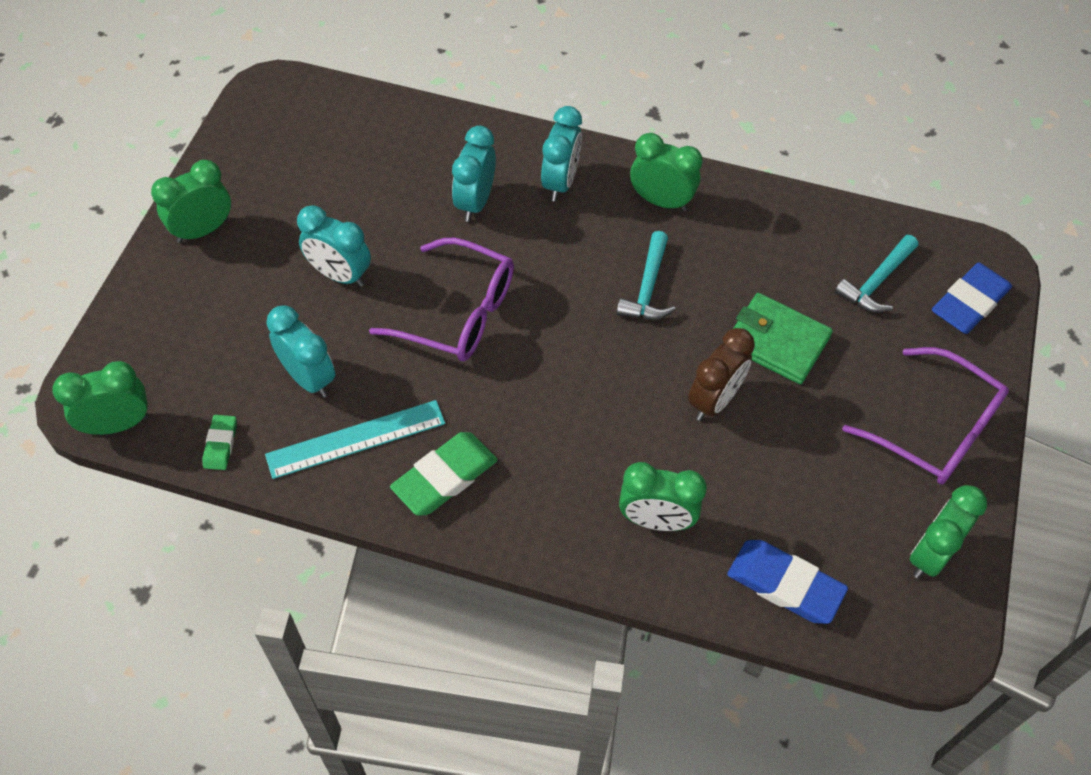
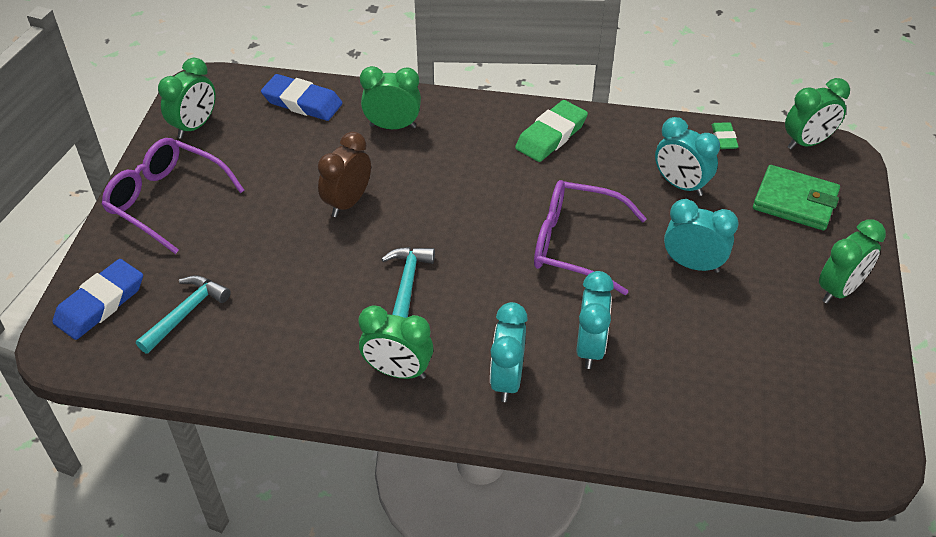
camera: 175 degrees right, 10 degrees down
turquoise ruler [265,400,445,479] -> none
green wallet [733,293,833,384] -> green wallet moved to [753,165,840,231]

